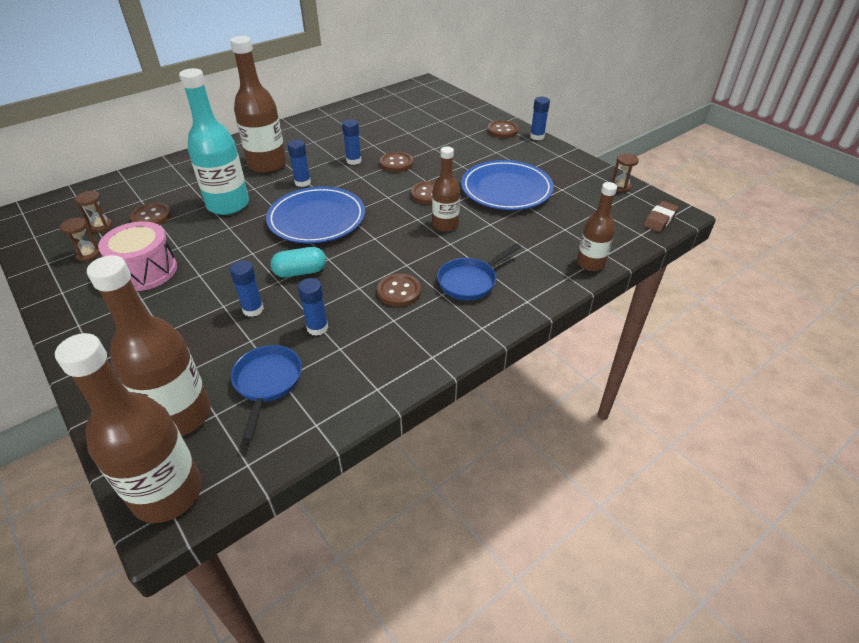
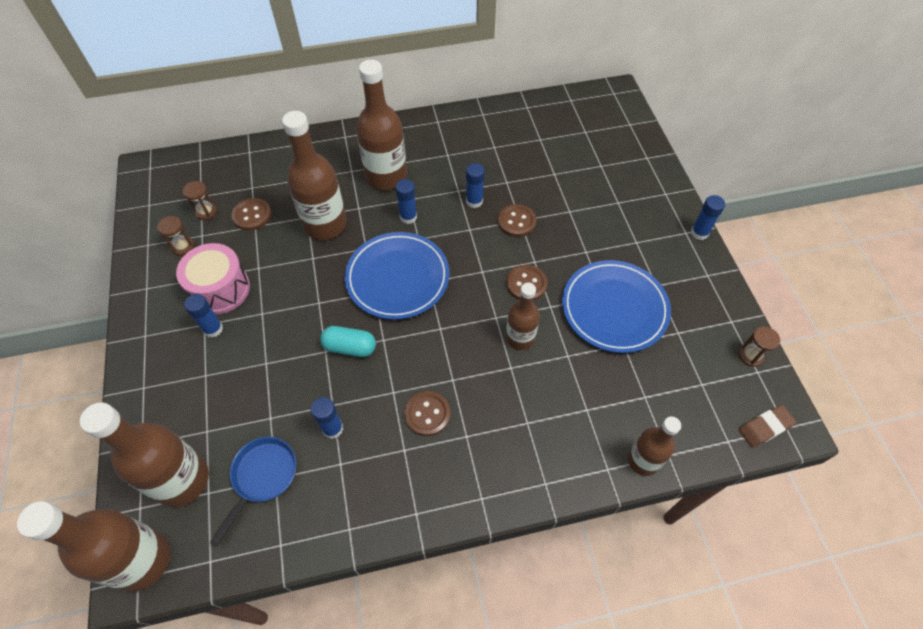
camera: 25 degrees right, 15 degrees up
turquoise bottle [179,68,249,215] -> brown bottle [282,111,347,240]
blue glue stick [230,260,264,317] -> blue glue stick moved to [184,294,223,338]
blue pan [437,243,521,301] -> none
brown button [488,120,519,138] -> none

